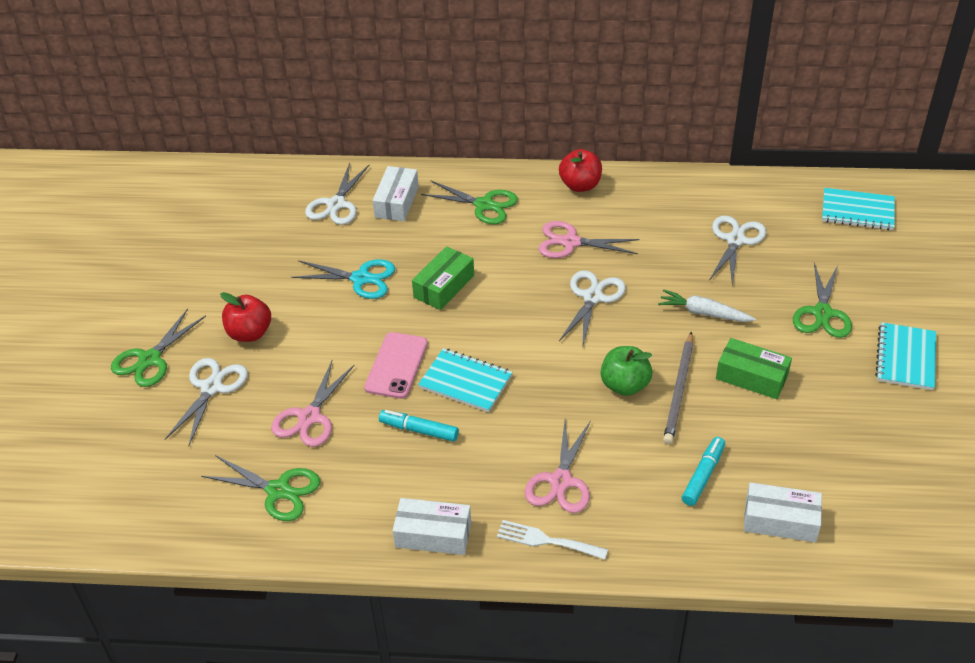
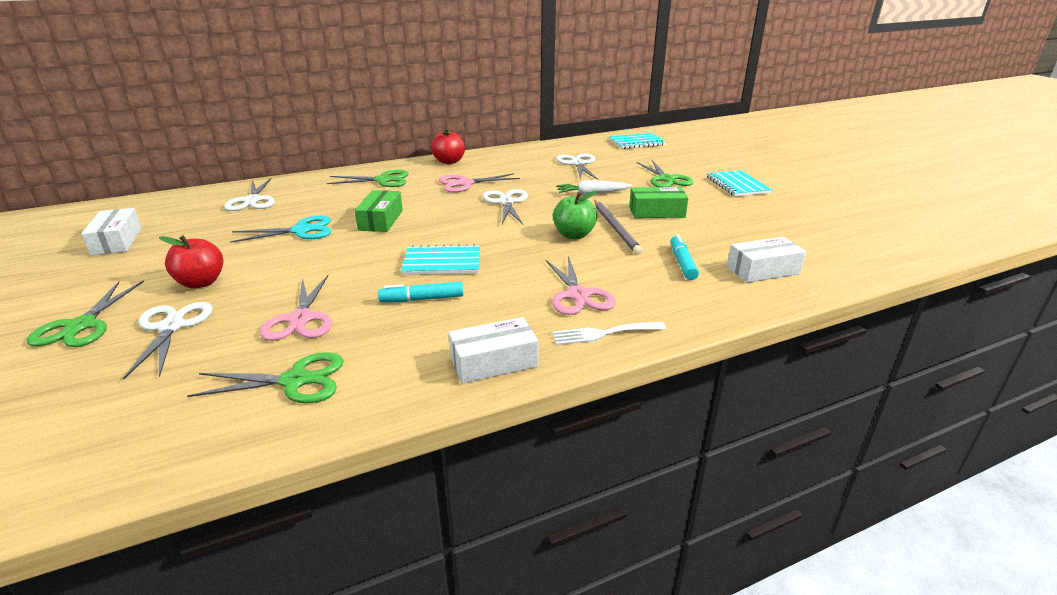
camera: 30 degrees left, 15 degrees down
pink phone [364,332,428,399] -> none
white box [372,166,419,221] -> white box moved to [81,208,142,255]

